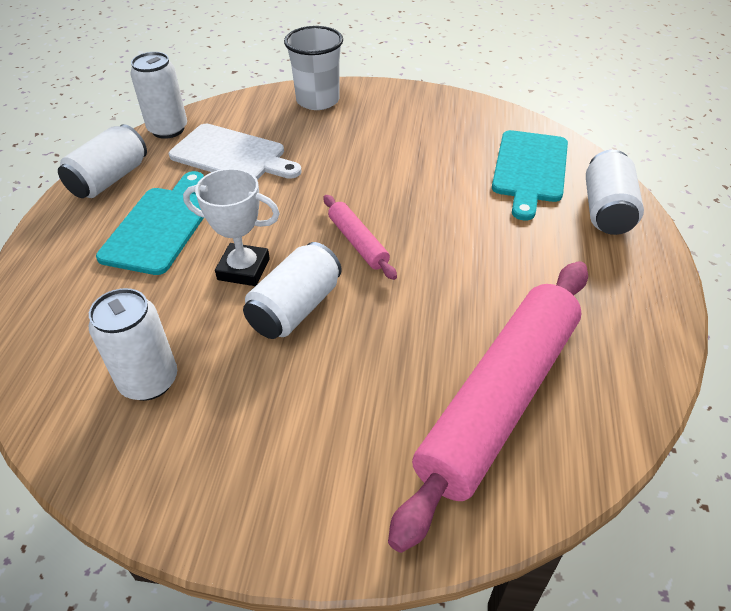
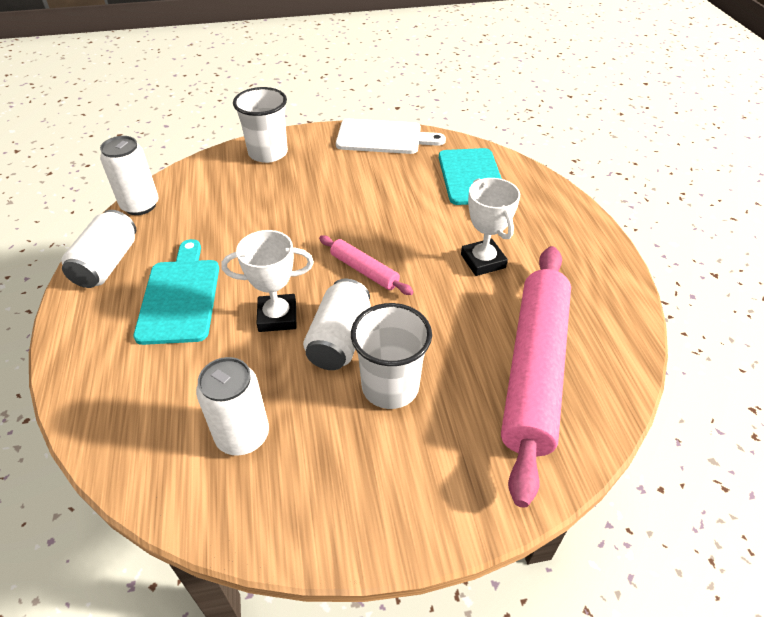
camera: 20 degrees left, 0 degrees up
white cutting board [169,124,302,180] -> white cutting board moved to [336,119,446,154]
white can [586,150,644,235] -> none
none -> white cup [351,303,432,409]
none -> white trophy [461,178,520,276]

